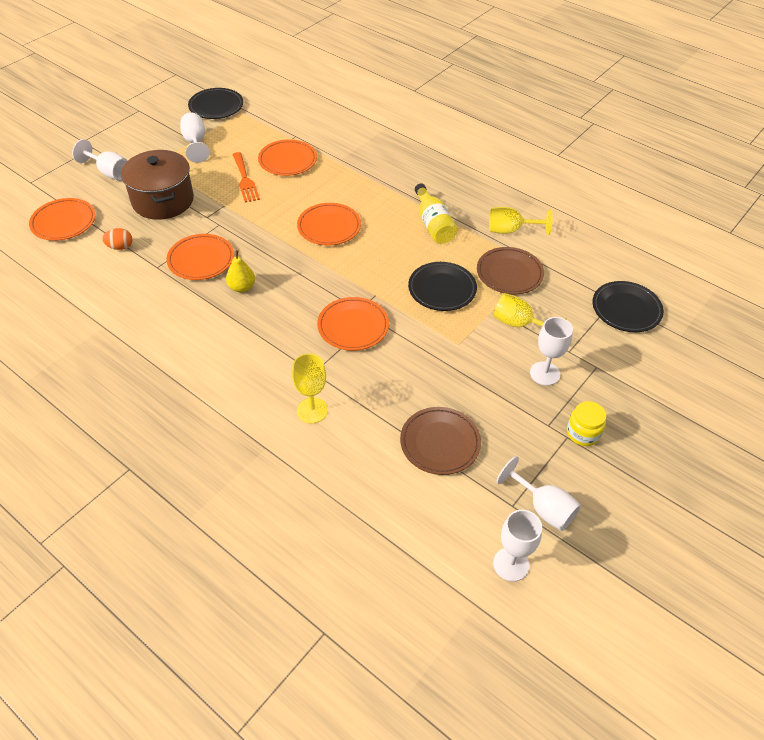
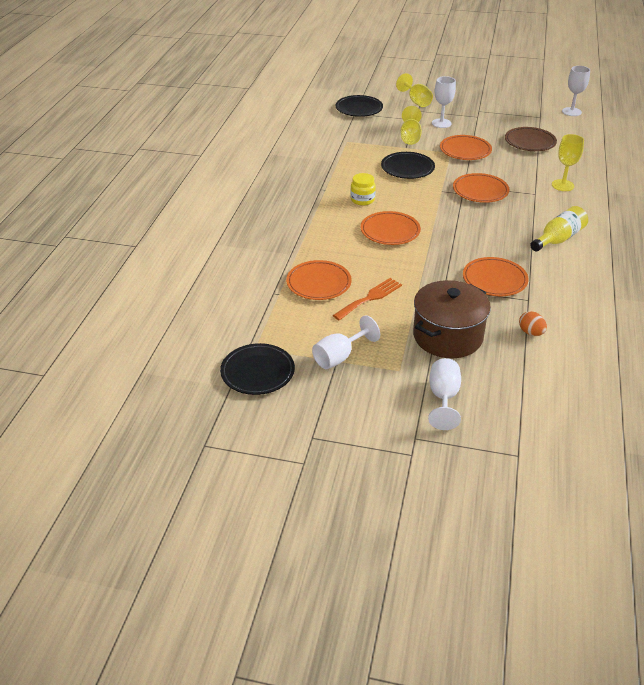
camera: 115 degrees left, 10 degrees down
orange plate [29,198,96,241] -> orange plate moved to [440,135,492,160]
yellow pear [226,250,255,292] -> none
yellow bottle [415,183,457,244] -> yellow bottle moved to [530,206,588,251]
brown plate [477,247,544,294] -> none
yellow goblet [489,207,553,235] -> yellow goblet moved to [396,73,433,107]
white goblet [496,456,581,531] -> none
yellow jar [567,401,606,446] -> yellow jar moved to [350,173,376,205]

